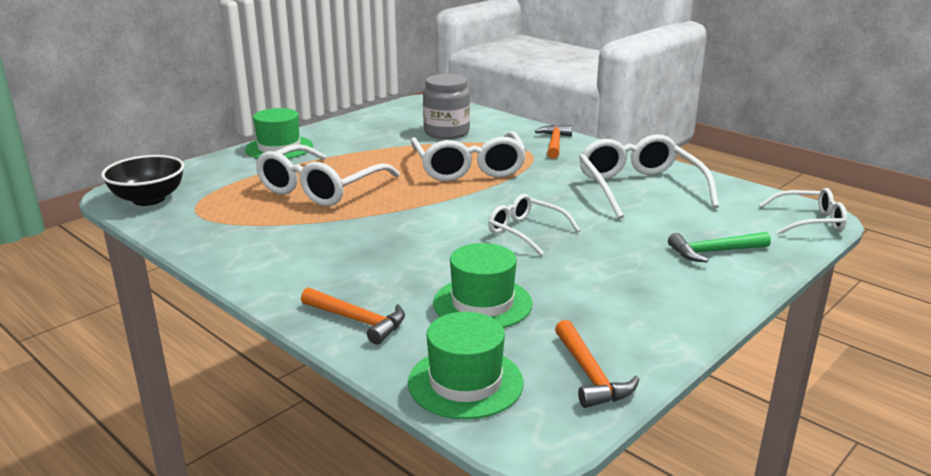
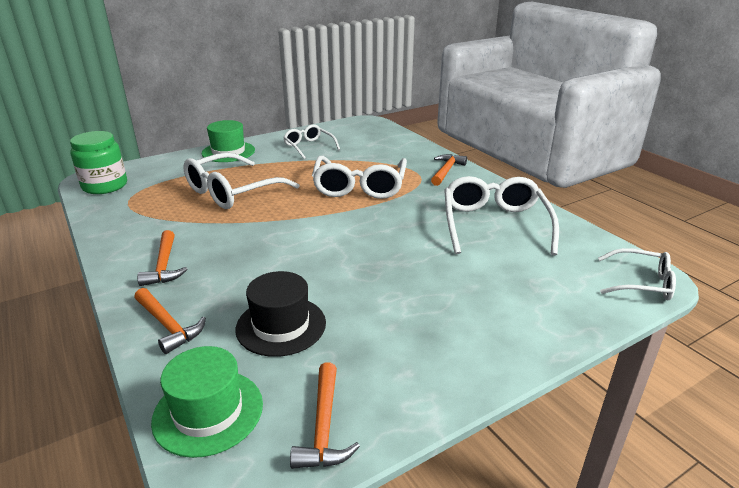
camera: 15 degrees right, 5 degrees up
black bowl [101,155,184,206] -> green jar [70,131,127,194]
grey jar [423,74,470,139] -> none
green hat [433,243,532,328] -> black hat [236,271,326,357]
white glasses [488,194,580,255] -> white glasses moved to [283,124,340,159]
green hammer [668,232,771,262] -> none
none -> orange hammer [137,230,187,286]

